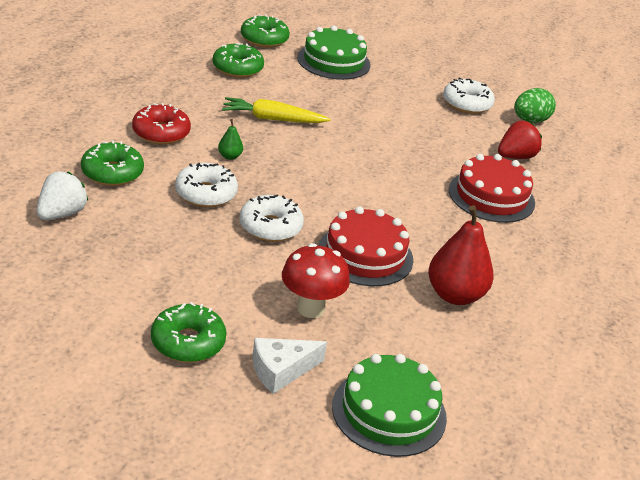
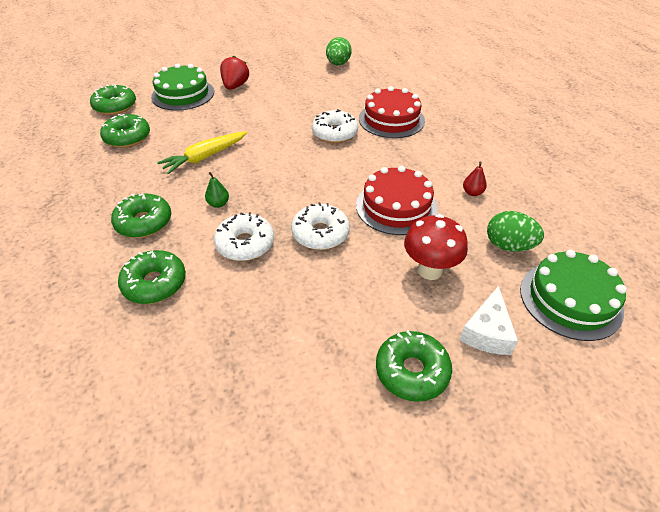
camera: 40 degrees left, 10 degrees up
white strawberry [37,171,88,220] -> none
red donut [132,103,191,144] -> green donut [111,193,171,238]
red pear [428,205,493,305] -> red pear [463,162,487,196], size x0.45
white donut [443,77,495,114] -> white donut moved to [312,109,358,143]
red strawberry [498,121,542,159] -> red strawberry moved to [220,56,249,90]
none -> green egg [487,211,544,252]

